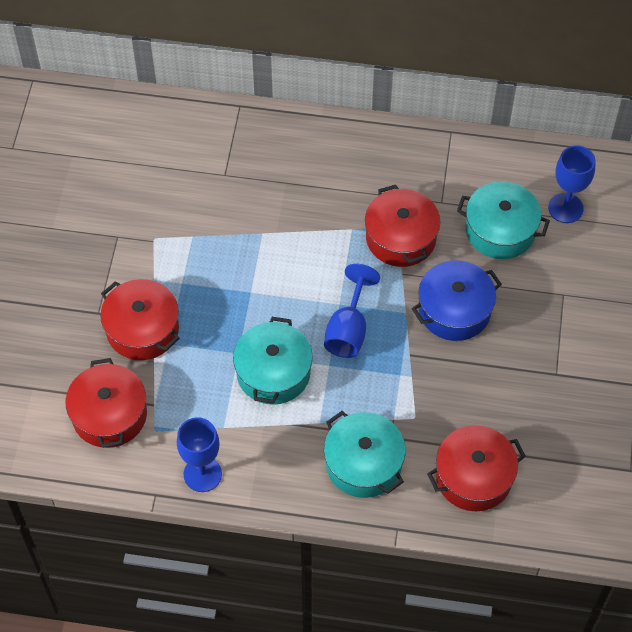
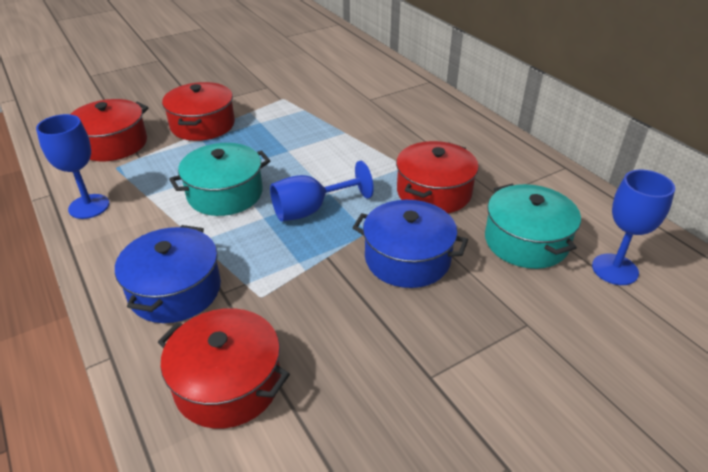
camera: 50 degrees right, 20 degrees down
turquoise pot [324,411,406,498] -> blue pot [115,225,221,323]

